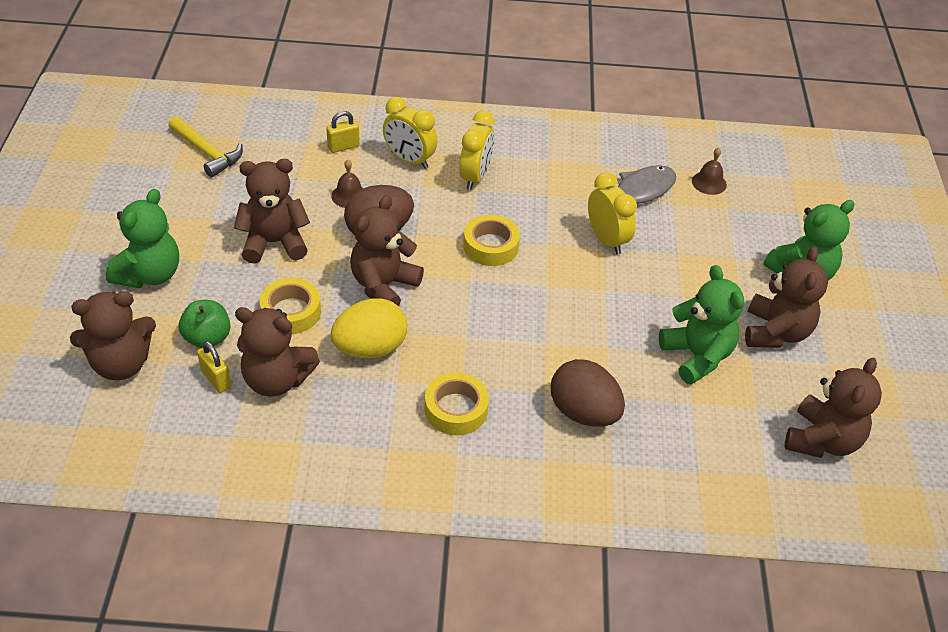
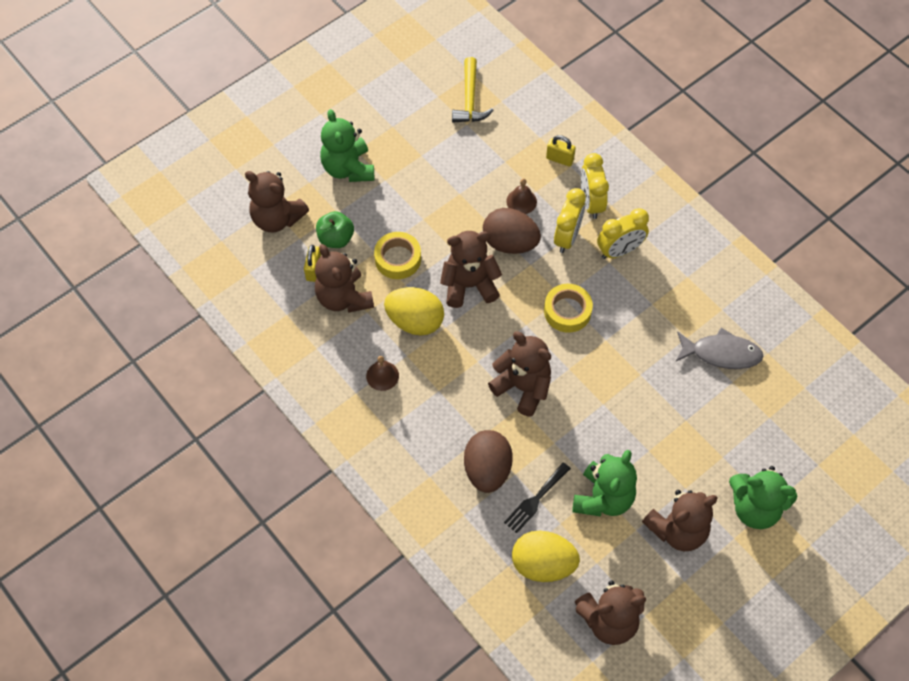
camera: 50 degrees right, 15 degrees up
green teddy bear [106,189,179,288] -> green teddy bear turned 90 degrees clockwise [320,109,374,182]
brown teddy bear [234,159,310,264] -> brown teddy bear moved to [488,332,551,417]
yellow tape [425,372,489,435] -> none
yellow clock [588,172,637,254] -> yellow clock moved to [554,188,586,253]
brown bell [692,147,727,195] -> brown bell moved to [366,356,399,391]
none -> black fork [504,462,571,533]
none -> yellow egg [512,530,580,582]

